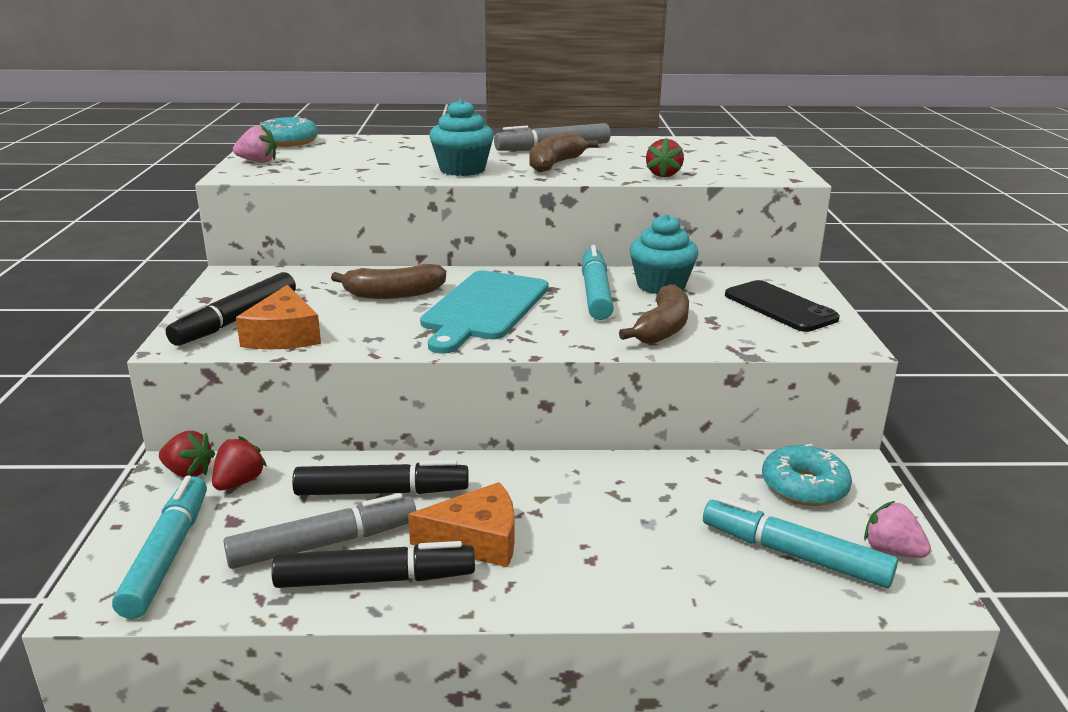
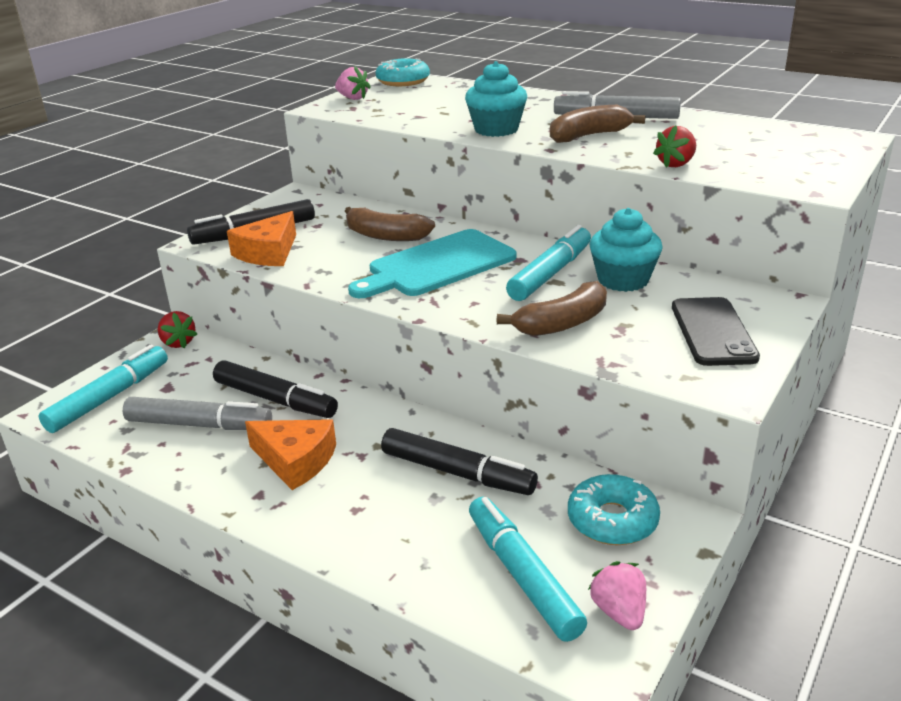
camera: 35 degrees right, 5 degrees up
red strawberry [212,436,267,490] -> none
black marker [271,541,475,588] -> black marker moved to [381,428,538,495]

